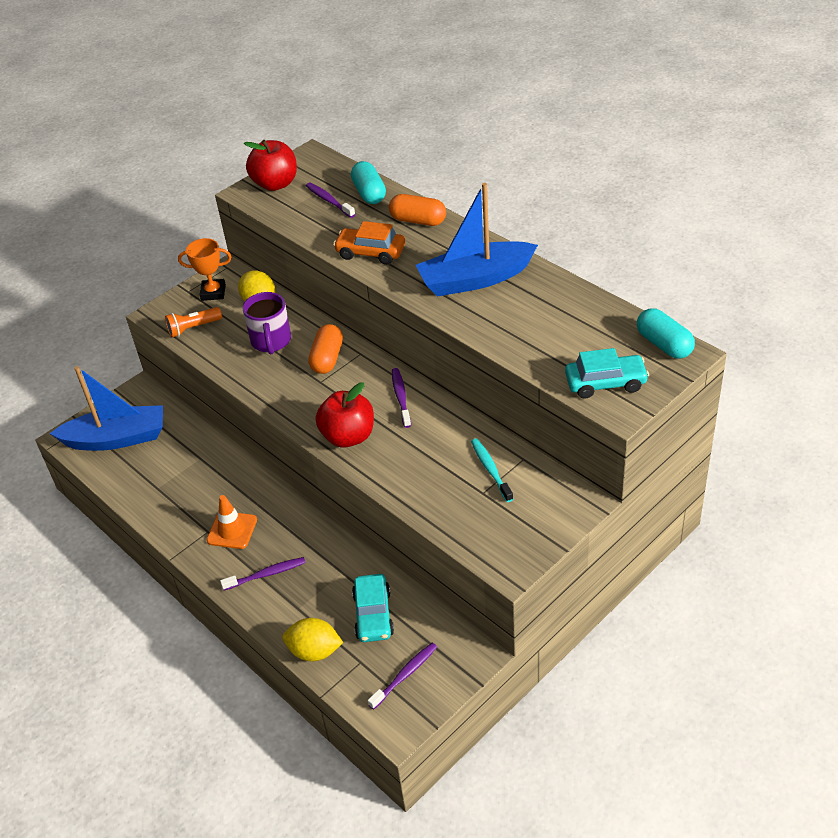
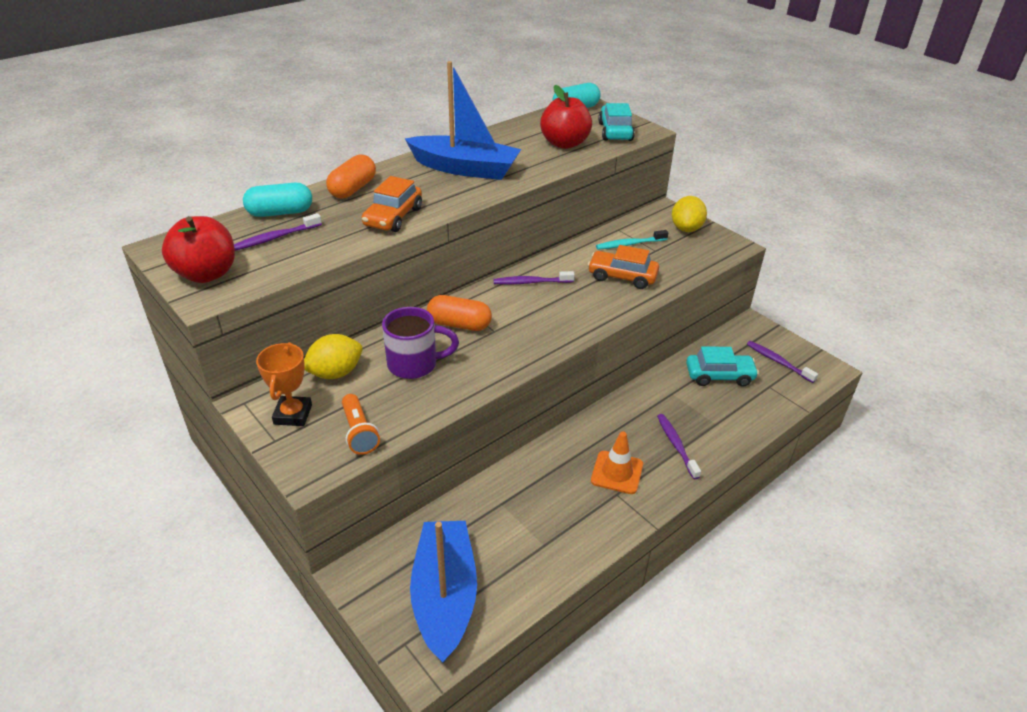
camera: 90 degrees left, 5 degrees down
yellow lemon [282,618,343,661] -> yellow lemon moved to [672,196,707,232]
red apple [316,382,374,448] -> red apple moved to [540,85,592,149]
blue boat [416,183,538,297] -> blue boat turned 60 degrees counterclockwise [405,61,521,180]
none -> orange car [588,245,659,289]

